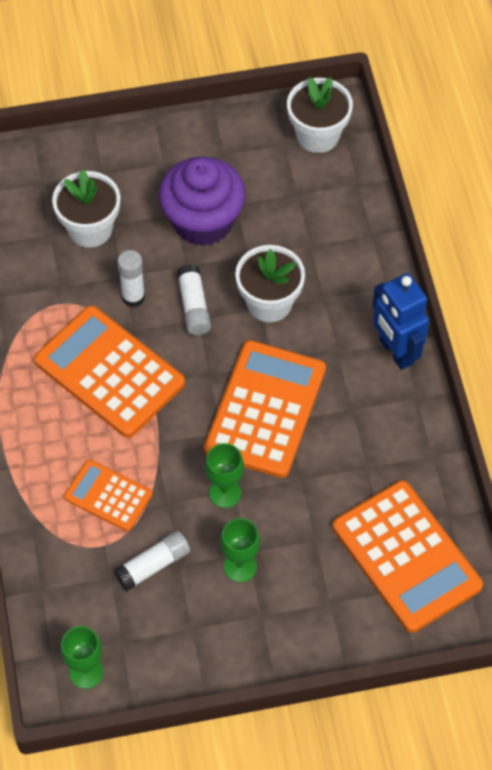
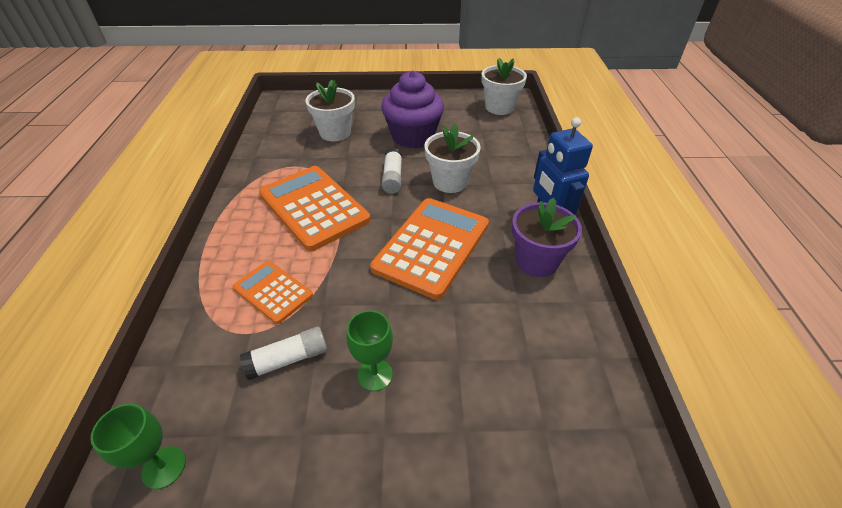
camera: 10 degrees right, 15 degrees down
white glue stick [118,250,145,307] -> none
green goblet [205,443,244,508] -> none
orange calculator [333,480,483,633] -> none
none -> purple flower pot [512,198,582,277]

